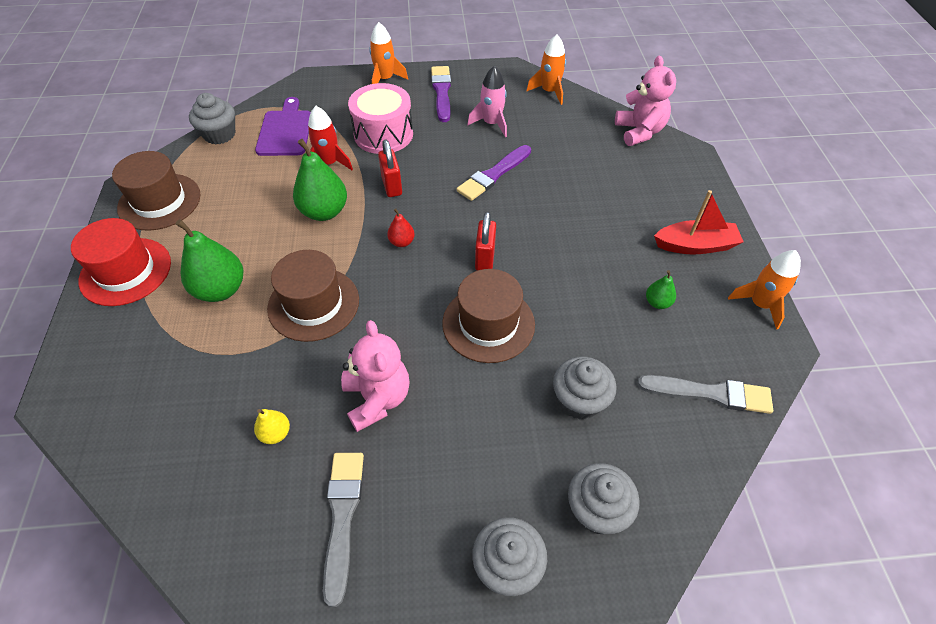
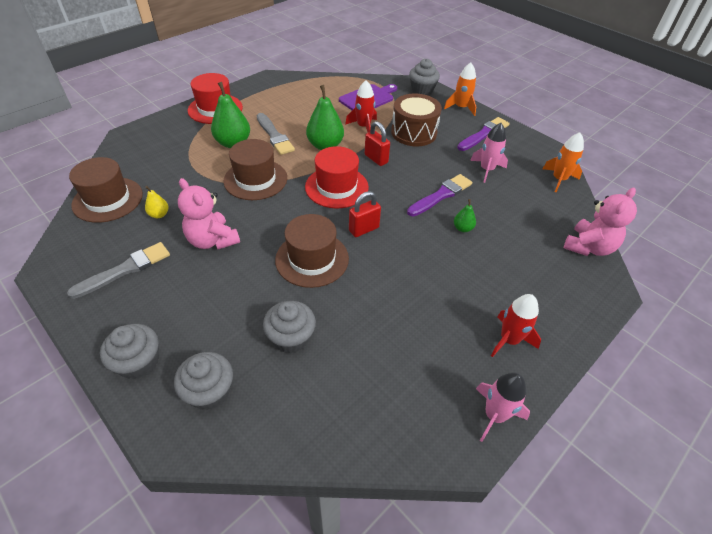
camera: 50 degrees right, 5 degrees down
brown hat [112,151,201,231] -> brown hat moved to [69,157,143,223]
grey cupcake [189,93,235,145] -> grey cupcake moved to [409,59,440,95]
pink teddy bear [341,320,409,432] -> pink teddy bear turned 105 degrees clockwise [178,178,240,250]
pink drum [348,83,413,154] -> brown drum [391,94,442,146]
red padlock [378,139,402,197] -> red padlock turned 75 degrees counterclockwise [365,121,390,166]
red pear [387,208,415,247] -> red hat [305,146,369,209]
purple brush [457,145,531,201] -> purple brush turned 135 degrees clockwise [407,174,472,217]
grey brush [638,375,773,414] -> grey brush moved to [257,113,295,155]
green pear [646,270,676,309] -> green pear moved to [454,199,476,232]
red boat [654,190,744,255] -> red rocket [491,294,541,357]
orange rocket [728,250,801,329] -> pink rocket [476,372,530,442]

